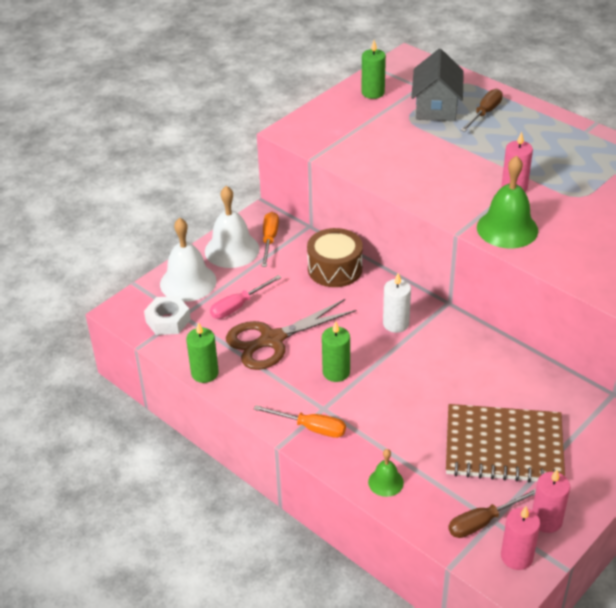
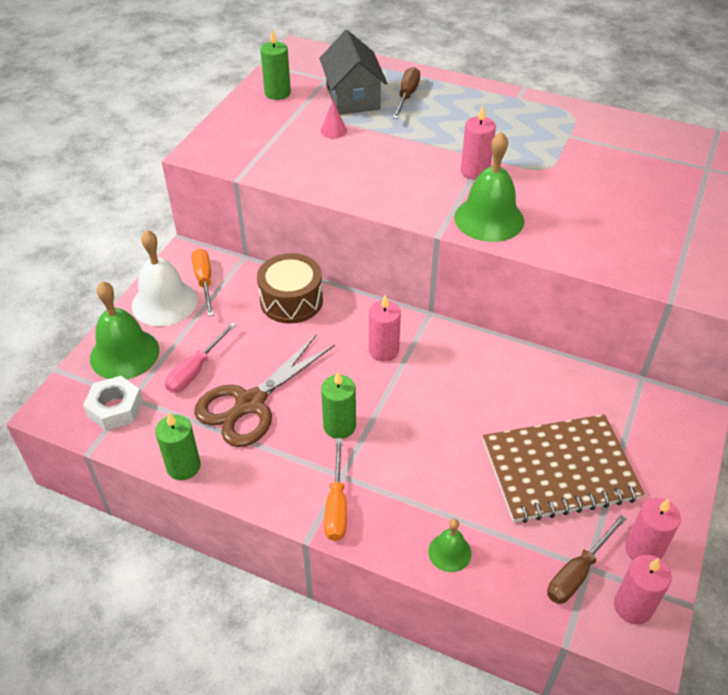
camera: 20 degrees left, 5 degrees up
white bell [160,218,216,302] -> green bell [90,281,159,379]
orange screwdriver [254,405,346,438] -> orange screwdriver turned 90 degrees clockwise [324,438,347,541]
white candle [383,273,411,333] -> pink candle [369,295,401,362]
none -> pink cone [321,101,347,138]

